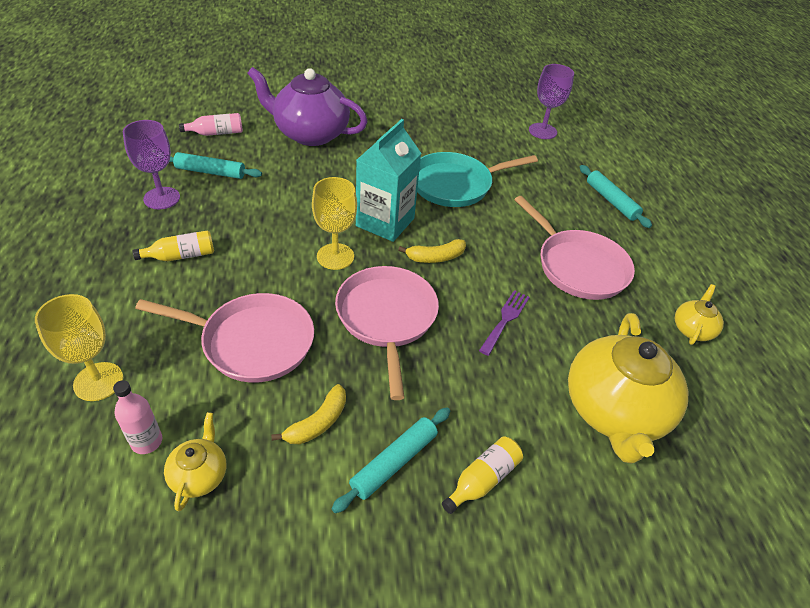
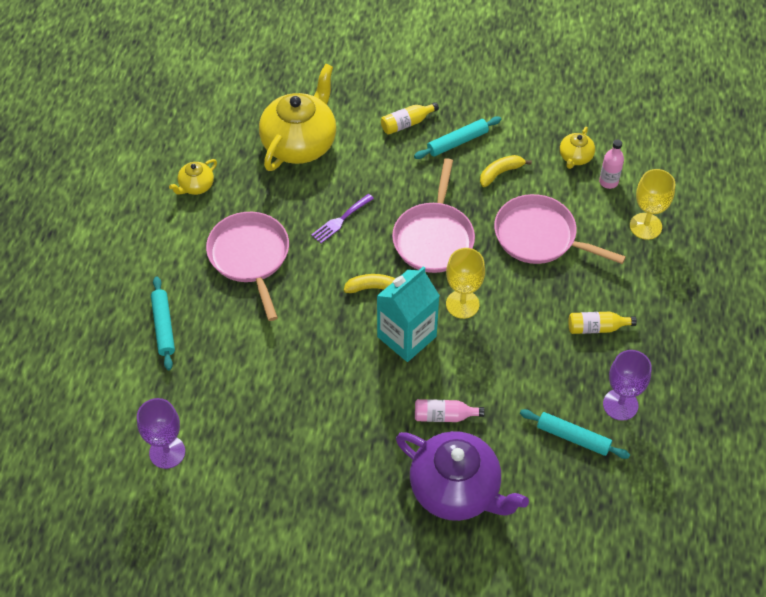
camera: 160 degrees left, 10 degrees up
pink bottle [179,113,243,136] -> pink bottle moved to [415,399,485,422]
turquoise pan [417,152,538,207] -> none

